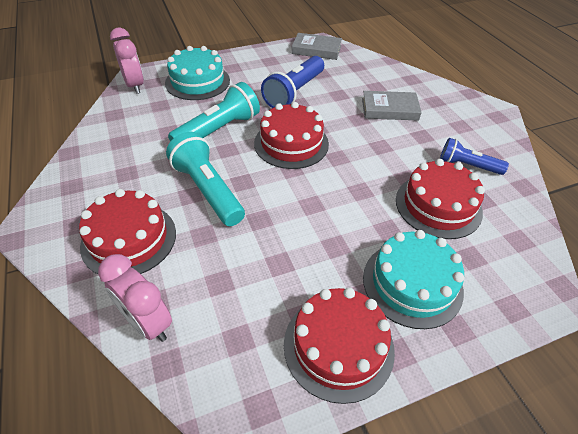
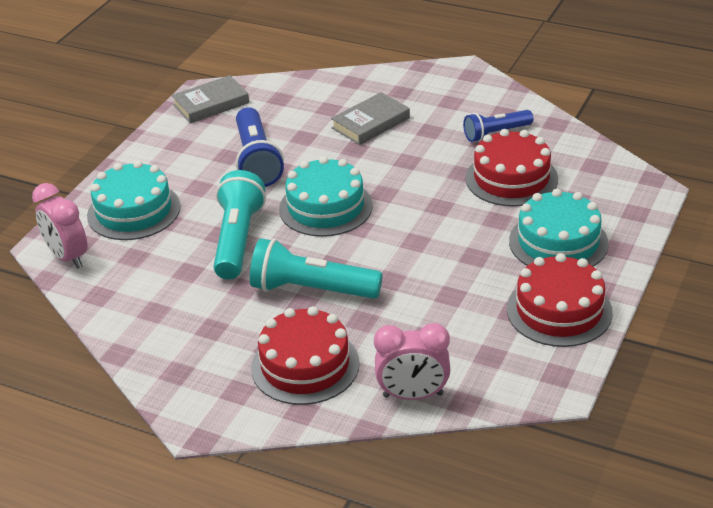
camera: 40 degrees left, 10 degrees down
pink clock [110,28,144,94] -> pink clock turned 150 degrees counterclockwise [32,183,88,269]
red cake [254,102,329,169] -> turquoise cake [279,156,373,237]

